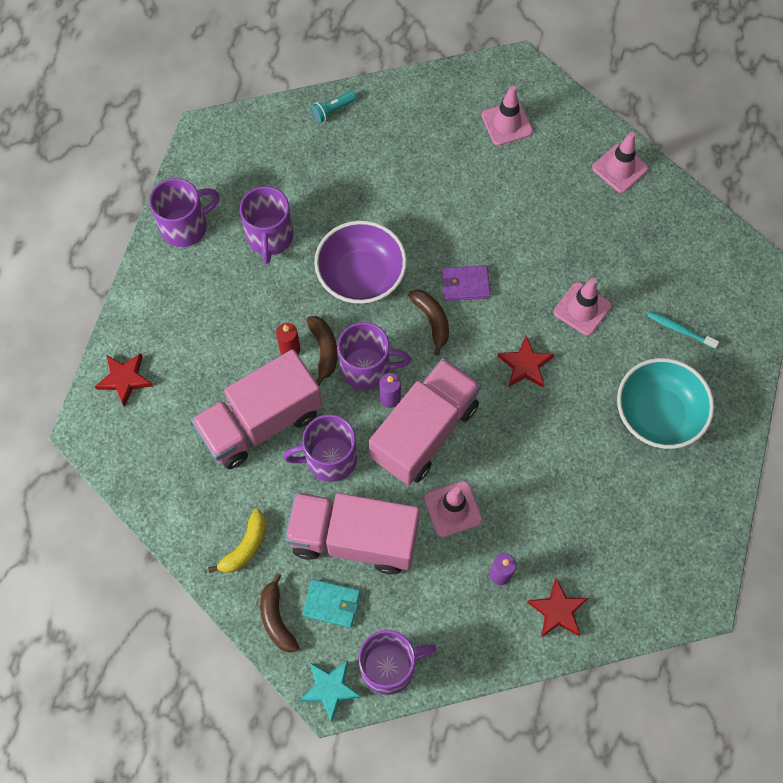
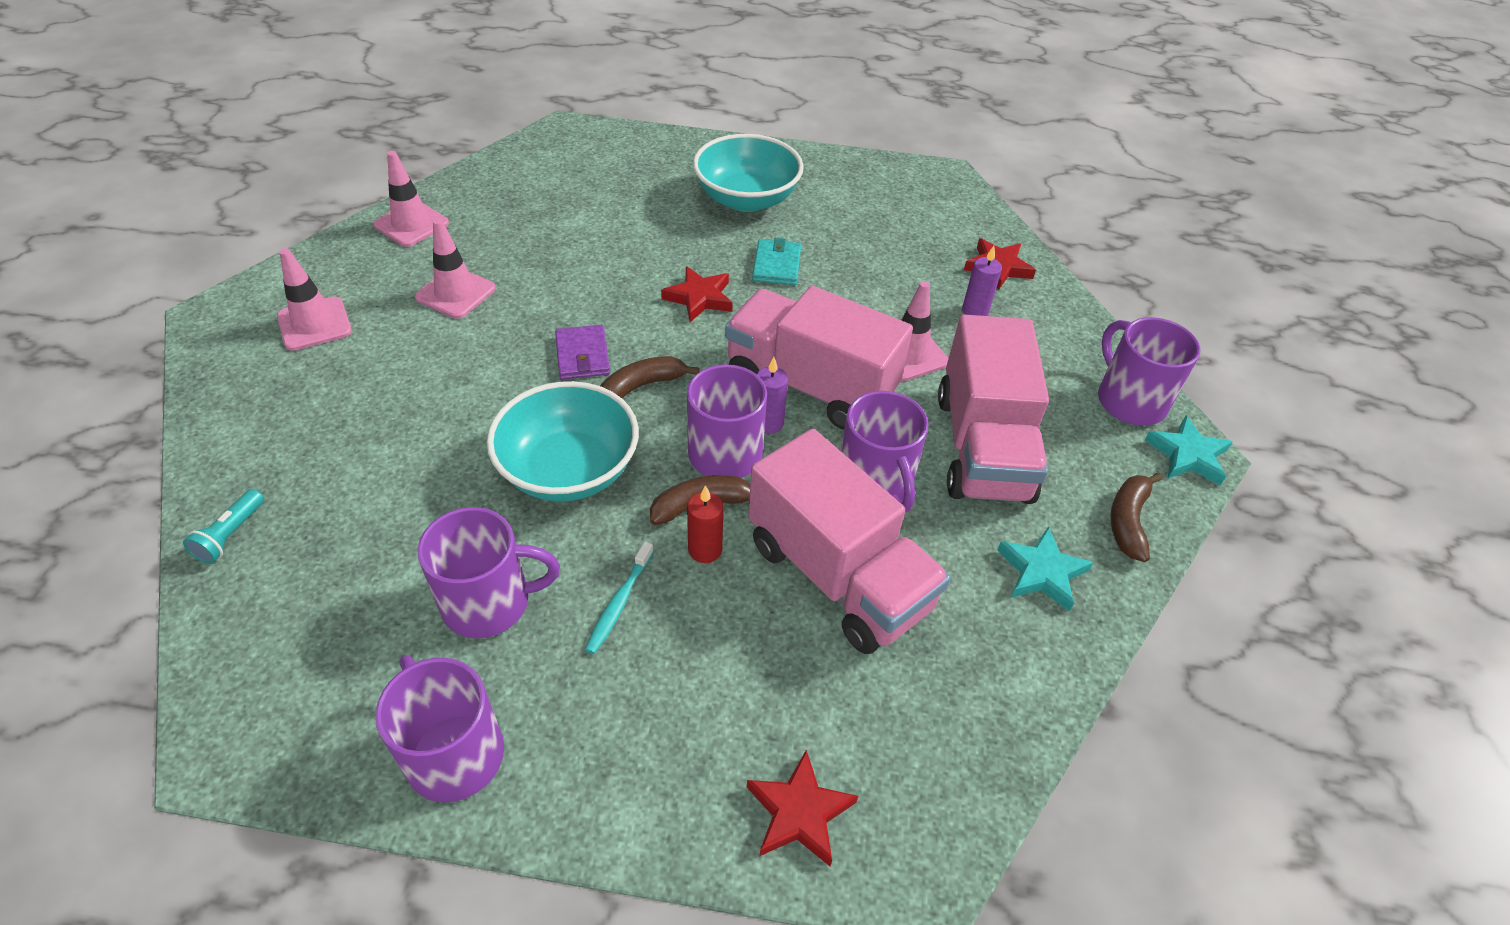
camera: 100 degrees left, 20 degrees down
yellow banana [208,509,266,573] -> turquoise star [998,526,1094,612]
brown banana [260,573,299,653] -> brown banana turned 135 degrees clockwise [1111,473,1162,562]
turquoise wallet [303,579,360,628] -> turquoise wallet moved to [752,238,801,285]
turquoise flashlight [311,91,356,123] -> turquoise flashlight turned 60 degrees clockwise [183,489,264,564]
purple bowl [314,220,407,304] -> turquoise bowl [487,381,639,502]
pink traffic cone [554,278,612,336] -> pink traffic cone moved to [415,218,496,319]
turquoise toothbrush [647,311,719,349] -> turquoise toothbrush moved to [585,541,654,654]

